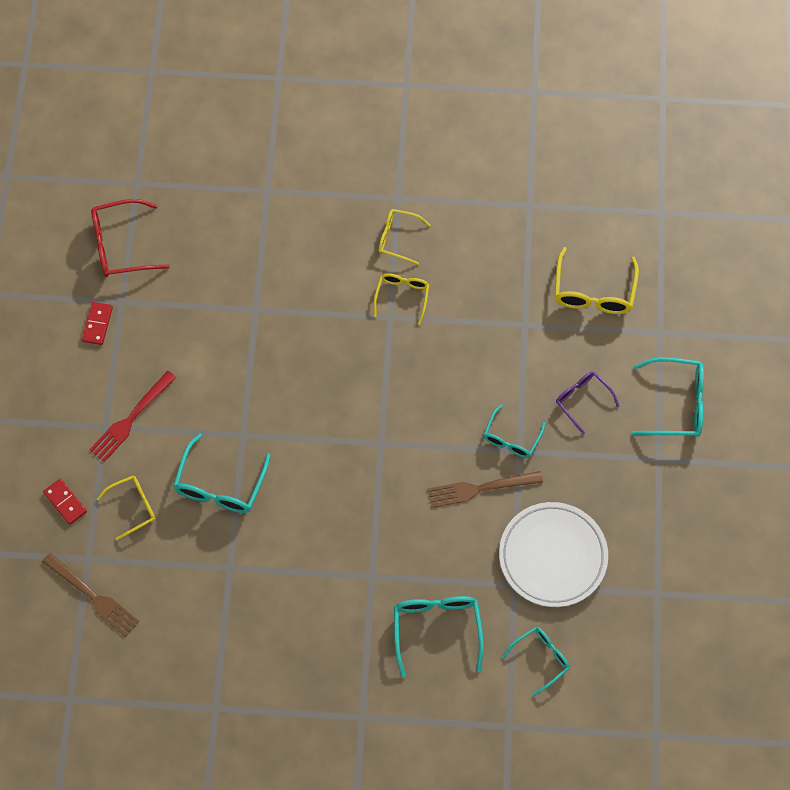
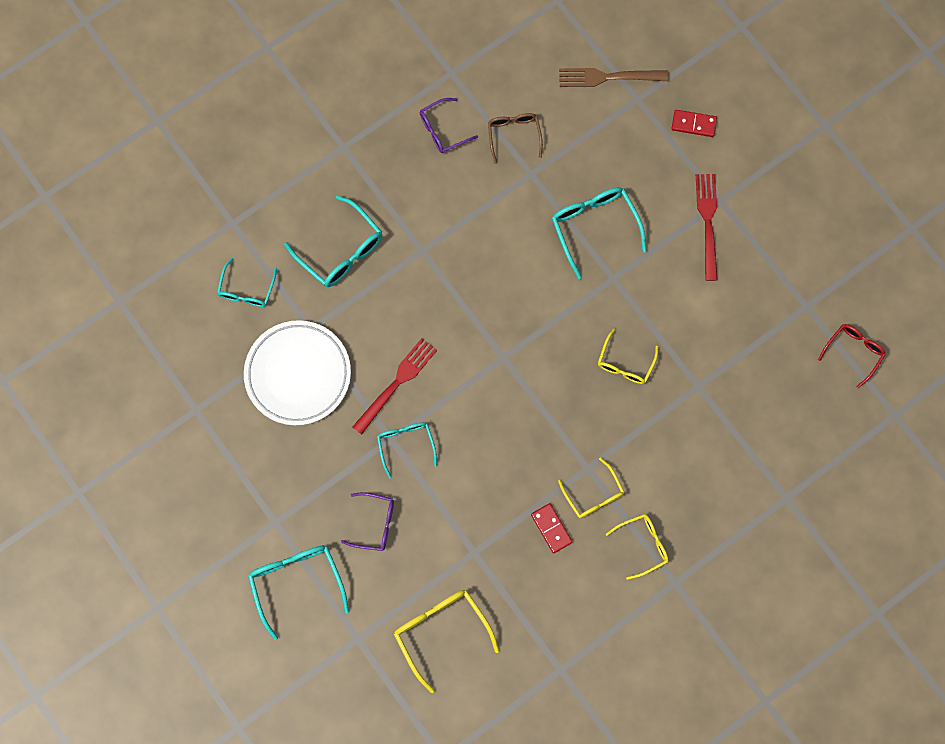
camera: 140 degrees right, 10 degrees up
red domino [82,302,113,345] -> red domino moved to [531,503,572,553]
red glasses [91,199,170,277] -> red glasses [818,324,886,388], size x0.64
yellow glasses [97,476,156,540] -> yellow glasses moved to [598,328,658,384]
brown fork [428,471,543,508] -> red fork [353,338,437,435]
turquoise glasses [631,357,704,437] -> turquoise glasses turned 105 degrees clockwise [248,545,349,641]
none -> purple glasses [420,98,478,153]
none -> brown glasses [488,113,543,164]

